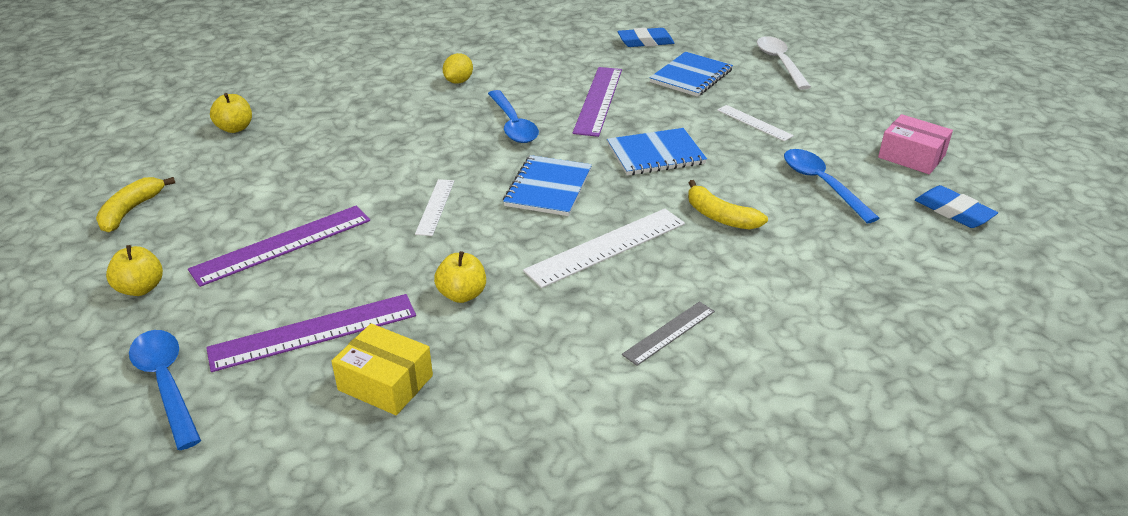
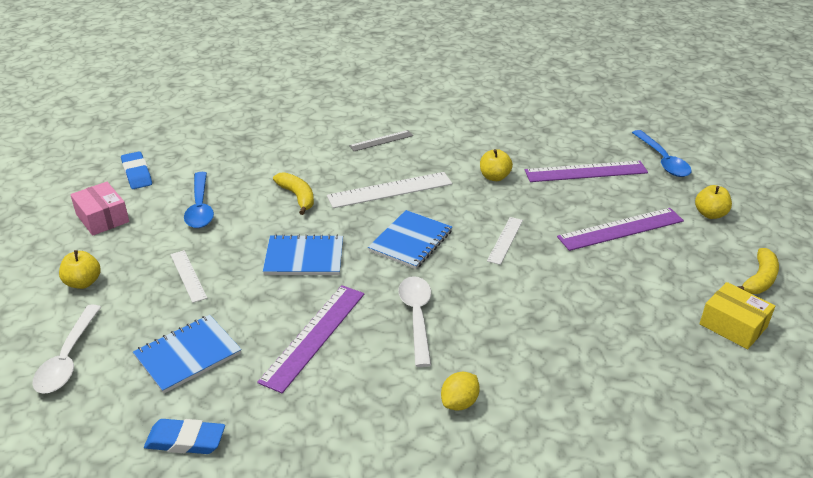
camera: 165 degrees left, 0 degrees up
yellow apple [210,93,252,133] -> yellow apple moved to [59,250,101,289]
yellow box [331,323,433,415] -> yellow box moved to [700,282,775,349]
blue spoon [488,90,539,143] -> white spoon [398,276,431,367]

